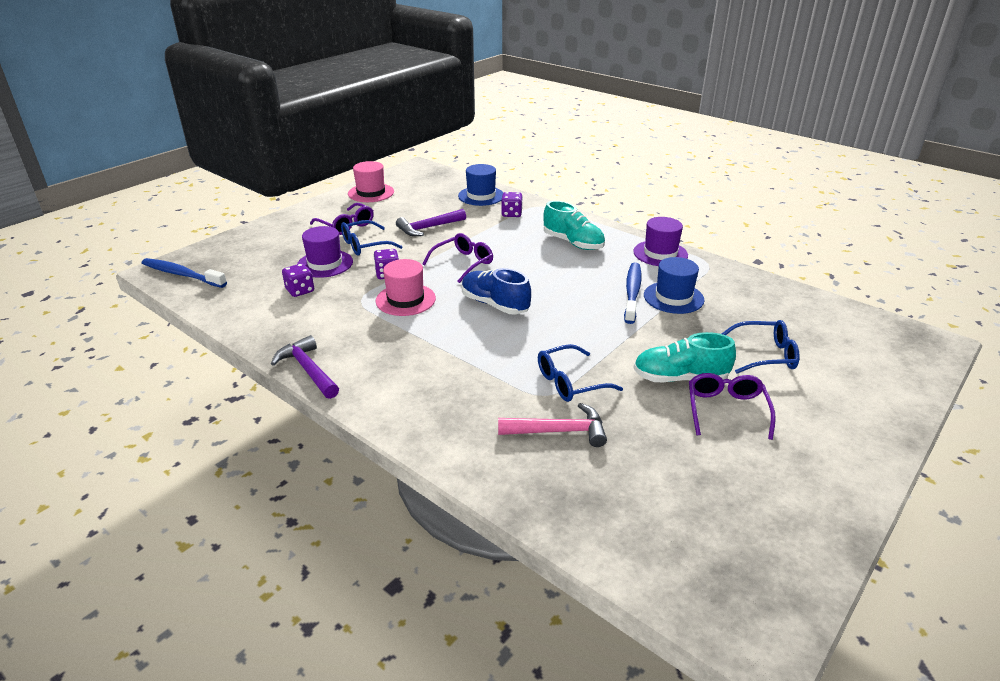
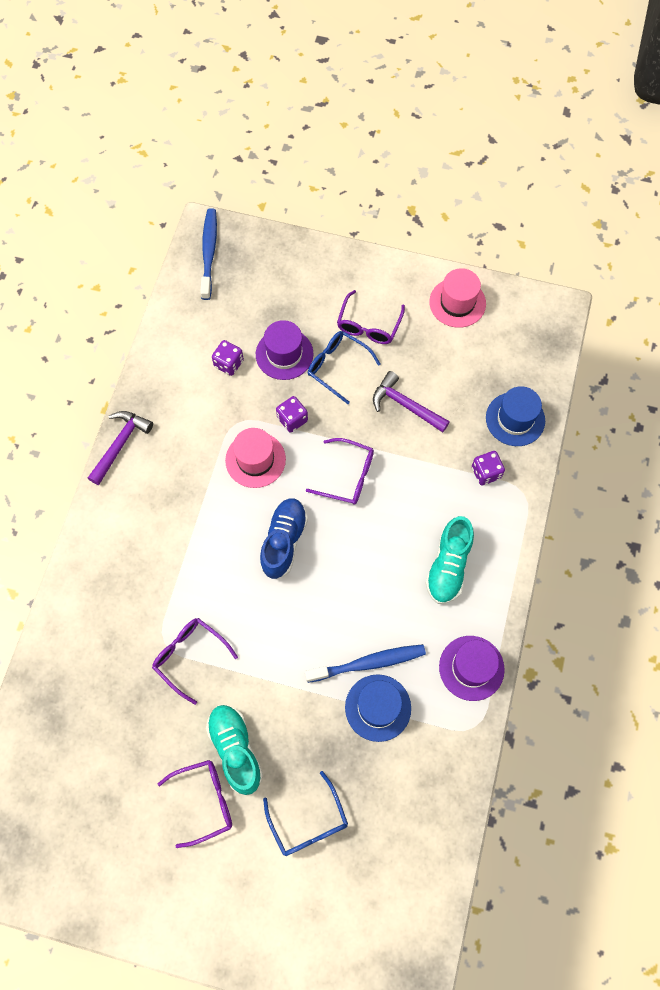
camera: 65 degrees right, 35 degrees up
pink hammer [498,403,607,447] -> none
blue glasses [538,344,623,402] -> purple glasses [152,618,238,705]

